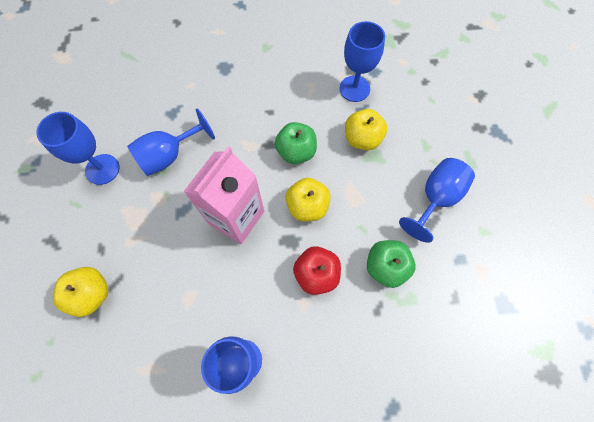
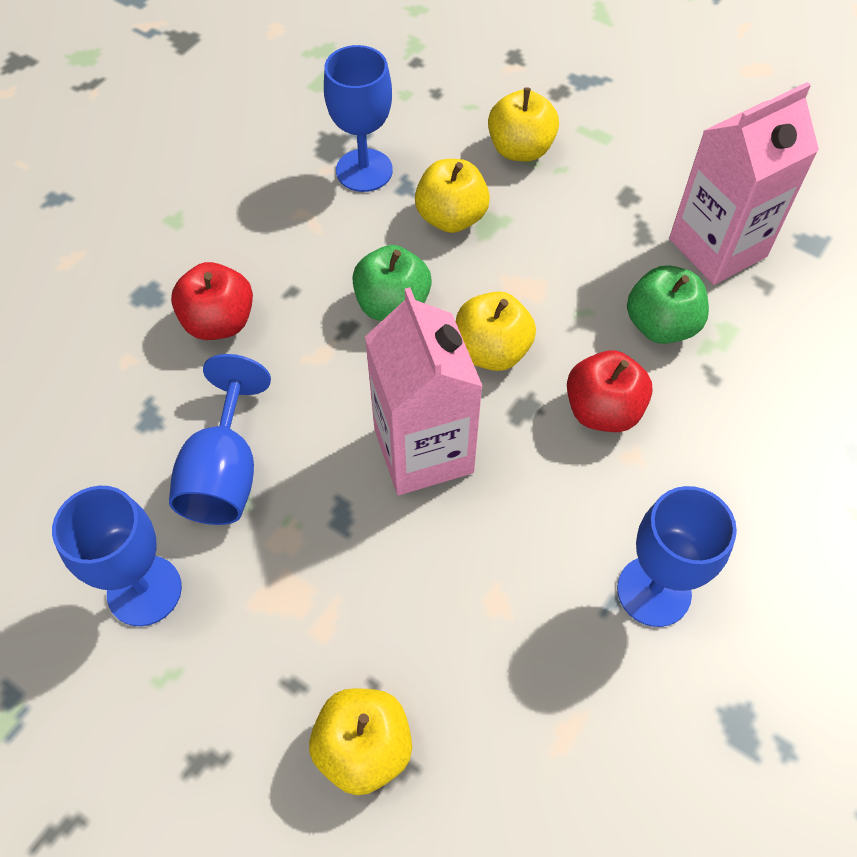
camera: 50 degrees left, 10 degrees down
blue goblet [399,158,475,243] -> none
none -> red apple [171,262,253,340]
none -> yellow apple [488,87,559,162]
none -> pink carton [669,82,819,285]

